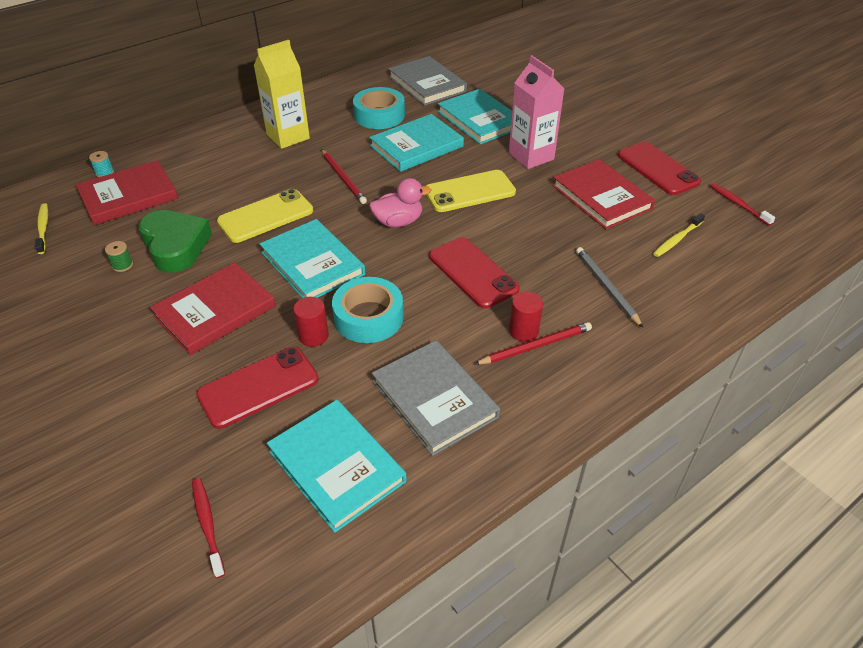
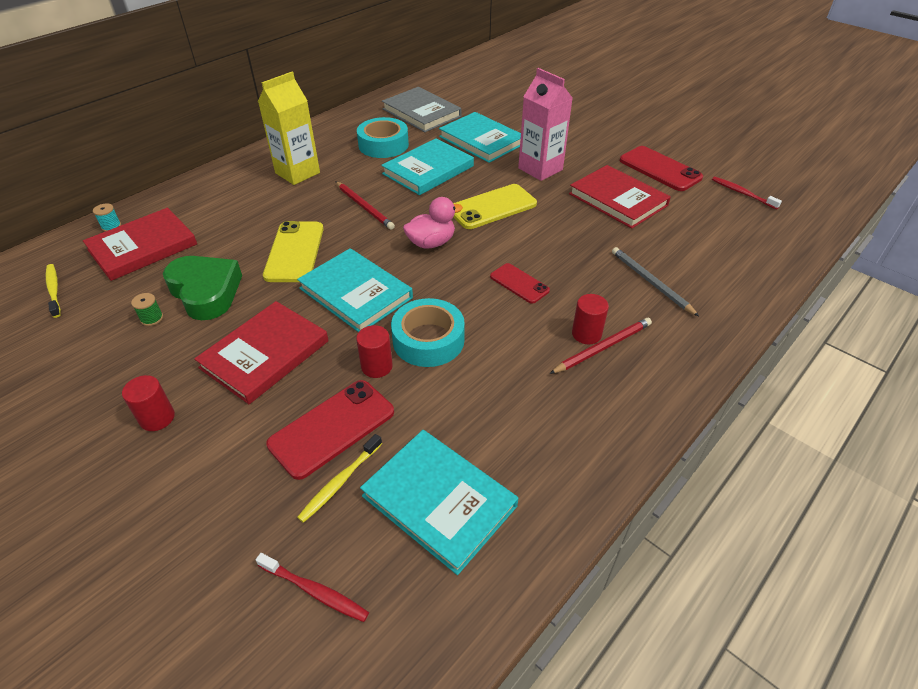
camera: 10 degrees left, 0 degrees up
red toothbrush [192,478,225,578] -> red toothbrush turned 150 degrees clockwise [256,553,369,622]
yellow phone [217,189,313,243] -> yellow phone turned 45 degrees counterclockwise [263,221,324,282]
grey book [372,340,500,456] -> none
red phone [429,237,520,309] -> red phone [490,263,550,304], size x0.61
yellow toothbrush [653,213,705,257] -> yellow toothbrush moved to [297,434,382,523]
none -> red cylinder [122,375,175,431]

